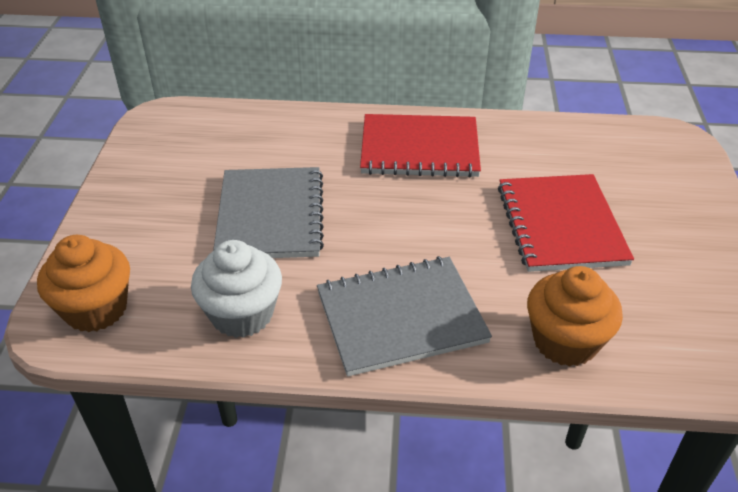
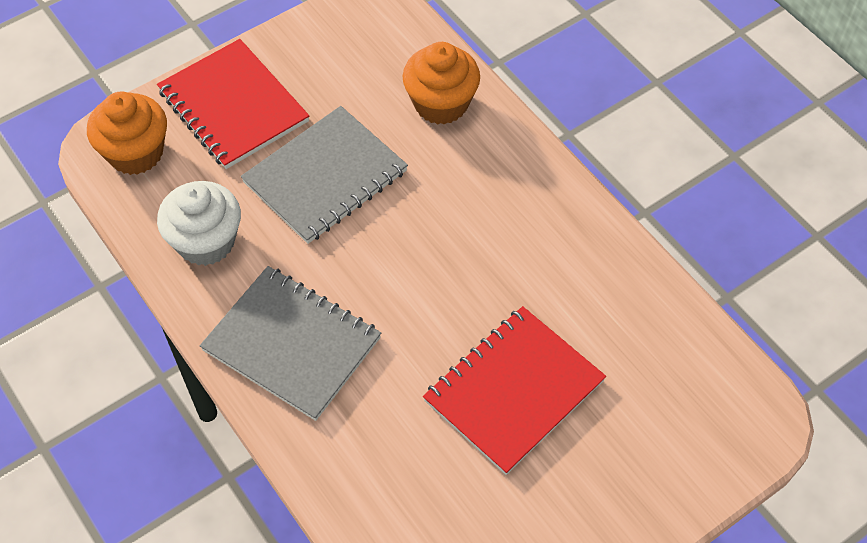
camera: 50 degrees right, 15 degrees up
red notebook [360,114,481,177] -> red notebook moved to [157,39,309,169]
orange cupcake [527,266,623,367] -> orange cupcake moved to [403,42,480,125]

